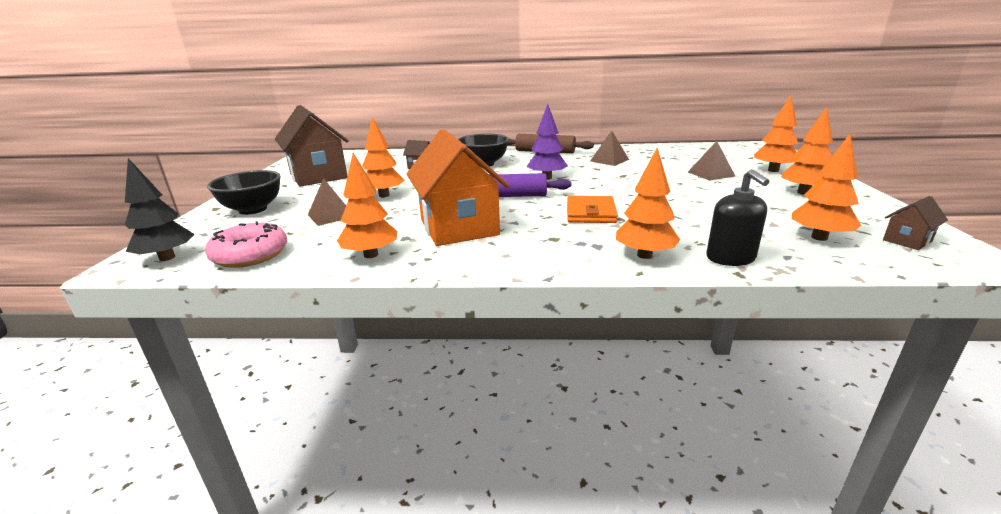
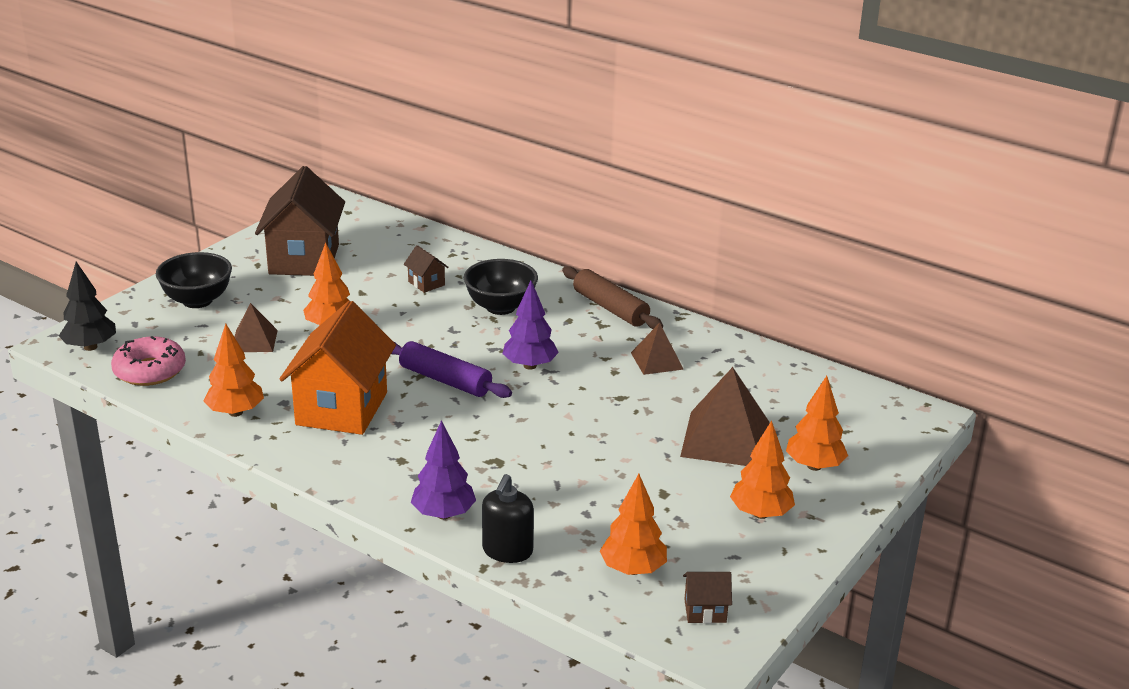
camera: 30 degrees right, 5 degrees up
orange wallet [567,196,618,223] -> none
orange tree [616,148,680,259] -> purple tree [411,420,476,519]
brown pyramid [688,141,735,181] -> brown pyramid [680,367,770,466], size x1.77

